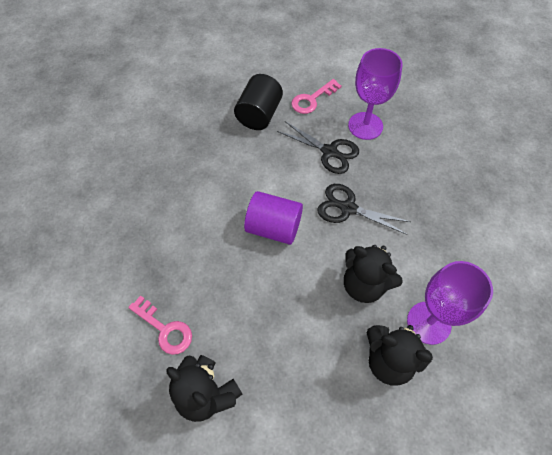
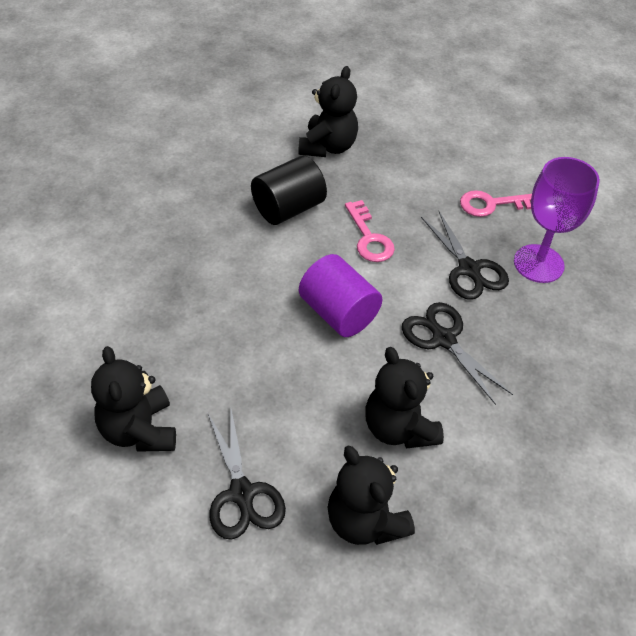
camera: 30 degrees right, 10 degrees down
pink key [128,295,192,355] -> pink key moved to [345,200,395,262]
black cylinder [234,74,283,130] -> black cylinder moved to [251,155,327,225]
purple goblet [407,261,493,345] -> none
none -> black scissors [207,409,286,540]
none -> black teddy bear [298,66,358,157]

